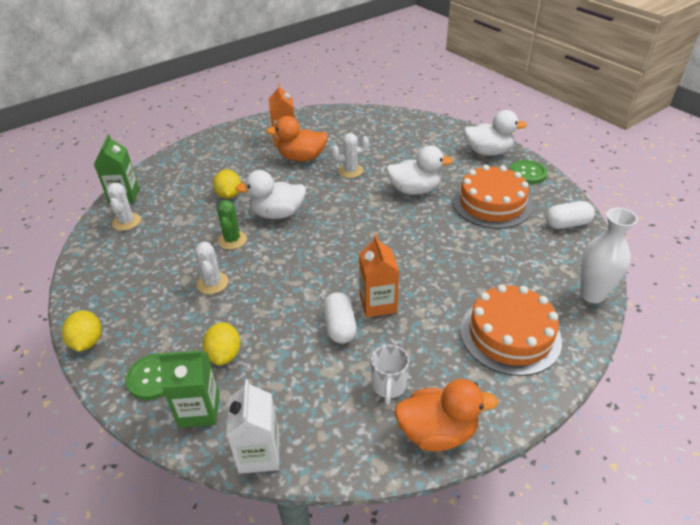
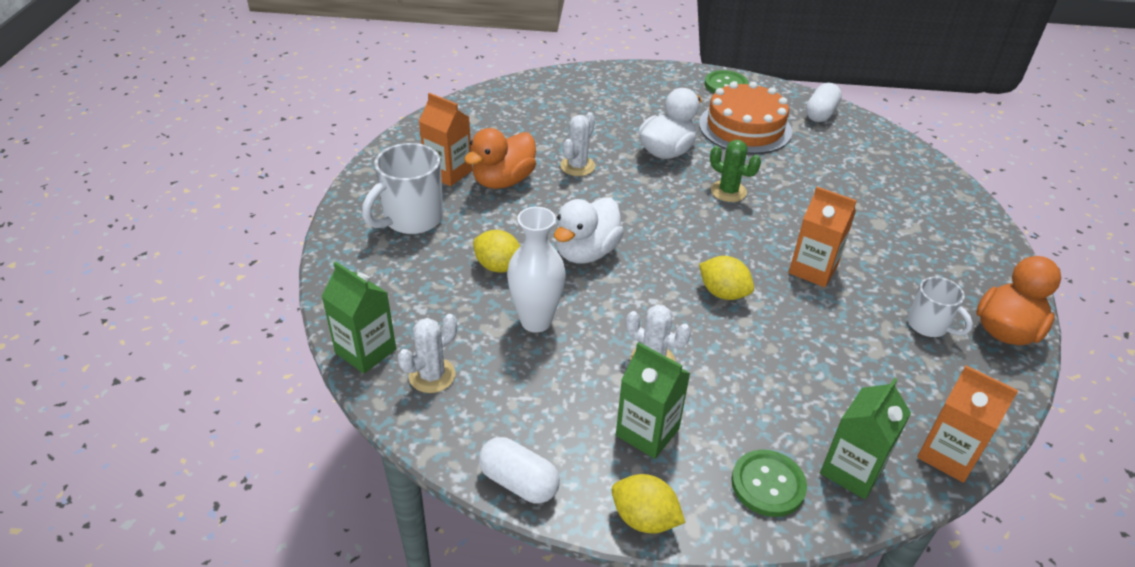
camera: 50 degrees left, 0 degrees up
white cactus [106,183,141,231] -> white cactus turned 75 degrees counterclockwise [398,314,457,393]
yellow lemon [202,322,241,366] -> yellow lemon moved to [699,256,754,300]
green cactus [217,200,247,250] -> green cactus moved to [710,140,761,202]
white carton [226,379,279,474] -> orange carton [917,365,1018,483]
white capsule [323,292,357,344] -> white capsule moved to [479,437,560,504]
orange cake [460,284,562,376] -> none
white duck [464,110,527,156] -> none
white vase [580,208,638,303] -> white vase moved to [507,207,566,333]
none -> white mug [362,143,443,234]
none -> green carton [616,342,690,459]

